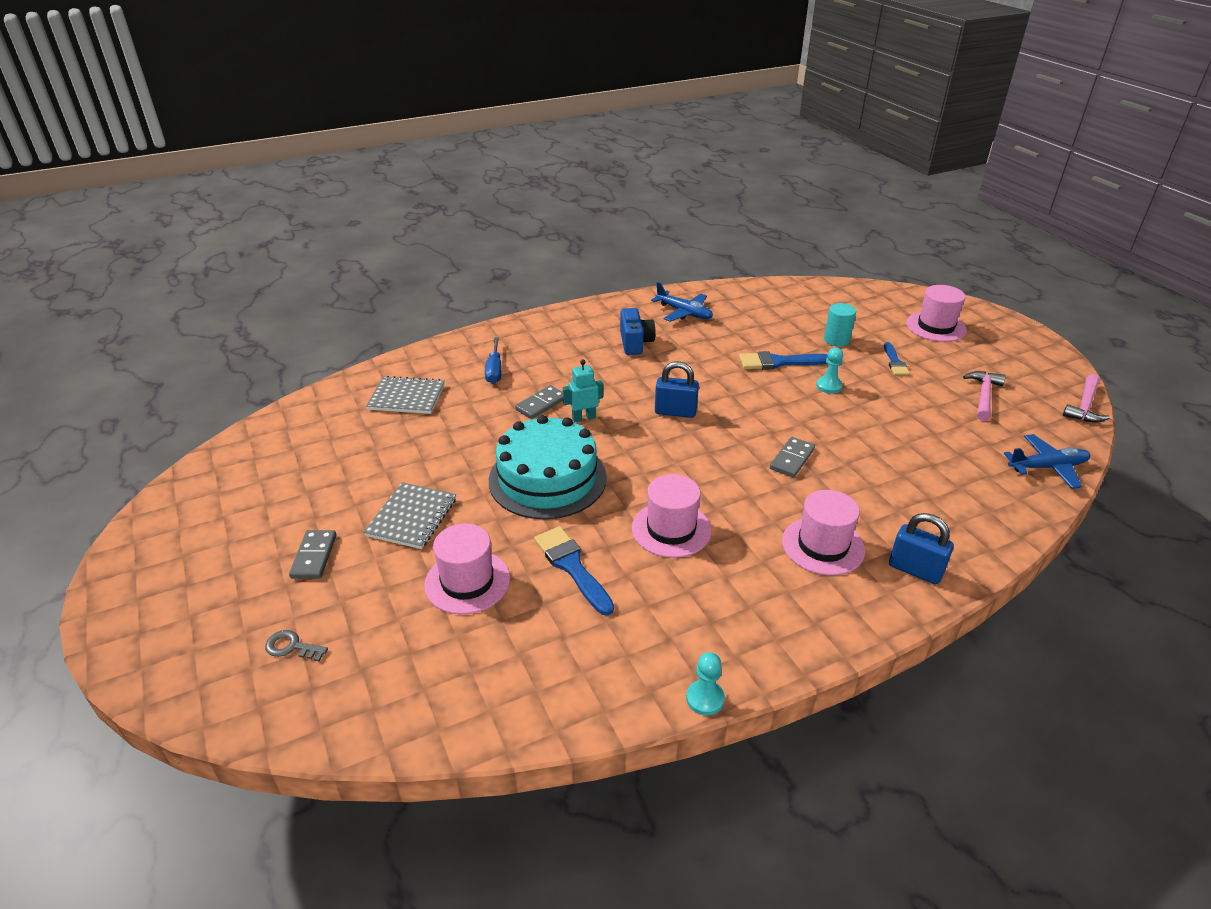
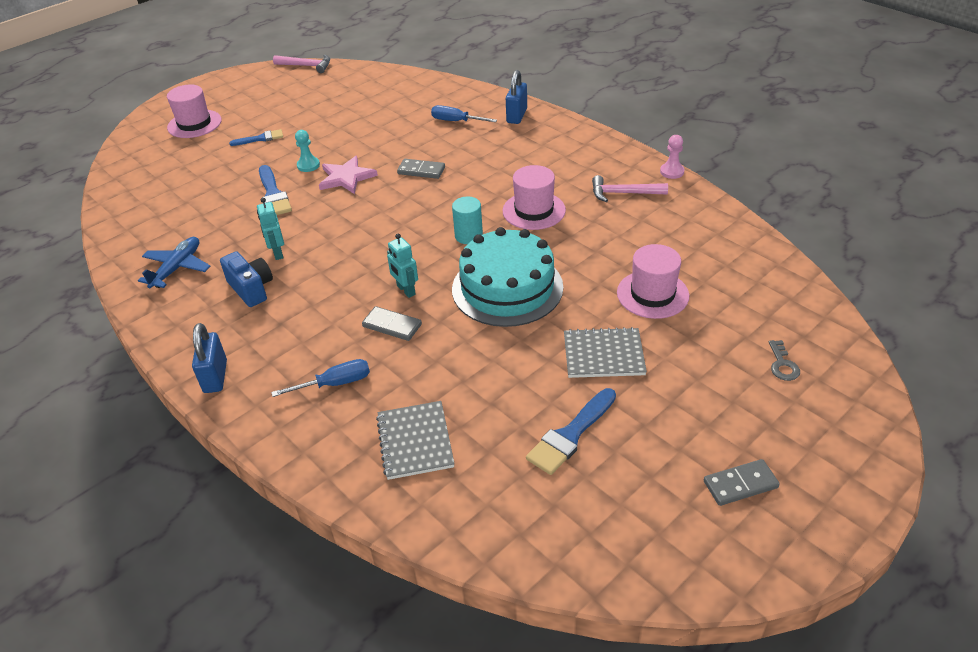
camera: 105 degrees left, 5 degrees up
grey domino [289,530,336,579] -> grey domino moved to [704,459,780,506]
blue brush [534,526,614,615] -> blue brush moved to [526,388,616,475]
blue camera [620,308,656,355] -> blue camera turned 75 degrees clockwise [220,251,273,307]
blue padlock [655,361,699,418] -> blue padlock moved to [192,323,227,393]
turquoise pawn [686,652,725,715] -> pink pawn [660,135,684,179]
pink hat [782,490,865,575] -> none
turquoise cylinder [824,303,856,347] -> turquoise cylinder moved to [452,197,483,244]
pink hammer [963,371,1006,421] -> pink hammer moved to [592,175,668,202]
blue plane [1003,434,1090,489] -> none
none -> turquoise robot [257,198,284,260]
none -> pink star [319,156,378,194]
none -> blue screwdriver [431,105,497,122]

